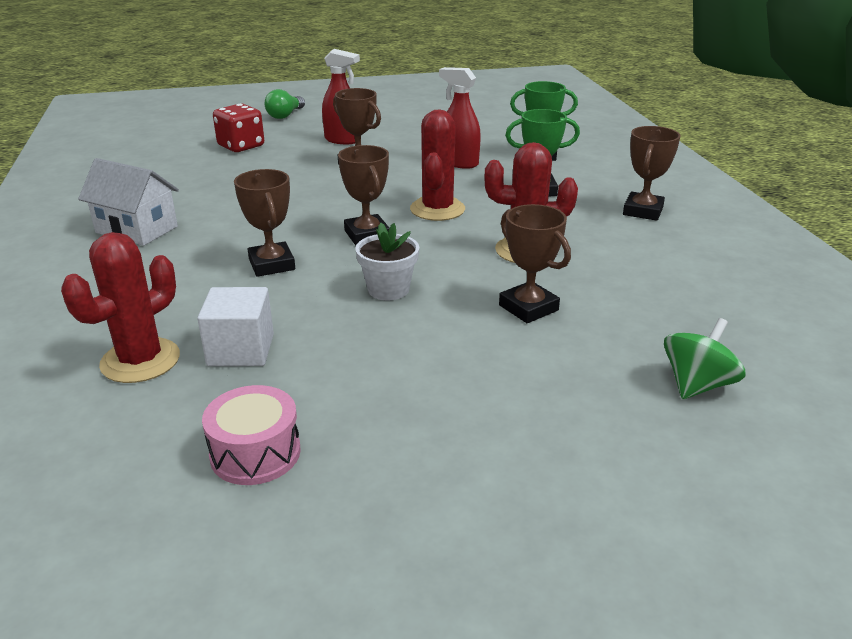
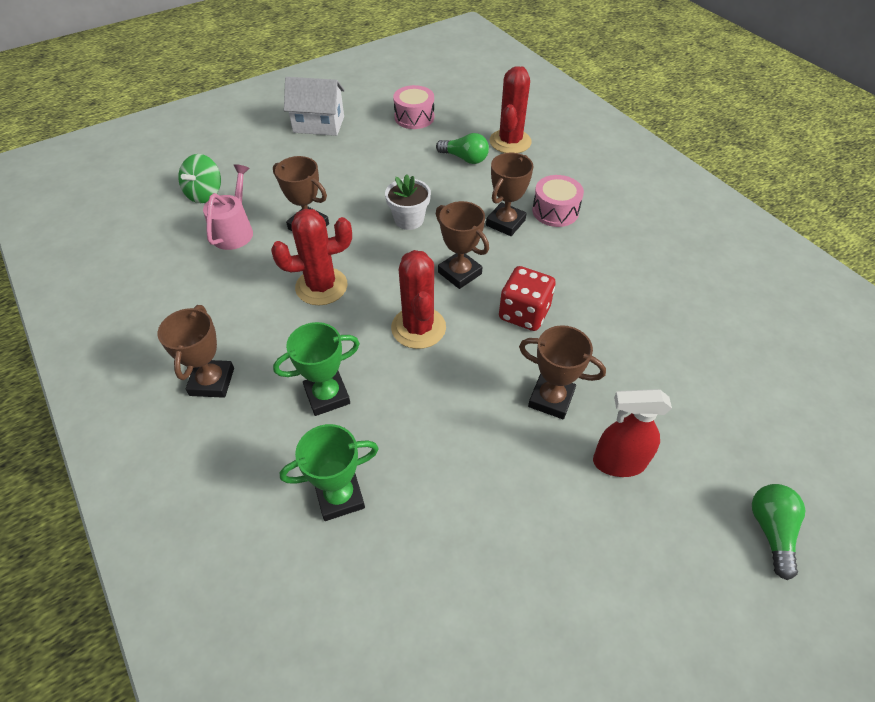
camera: 160 degrees right, 20 degrees up
white house [78,158,179,246] -> white house moved to [284,77,345,136]
white cube [197,287,274,366] -> green light bulb [436,133,489,164]
red dice [213,103,264,152] -> red dice moved to [499,266,556,331]
brown trophy [234,169,295,277] -> brown trophy turned 75 degrees clockwise [486,153,533,236]
red spray bottle [439,67,481,169] -> none
none -> pink watering can [203,164,253,250]
none -> pink drum [532,175,584,227]

